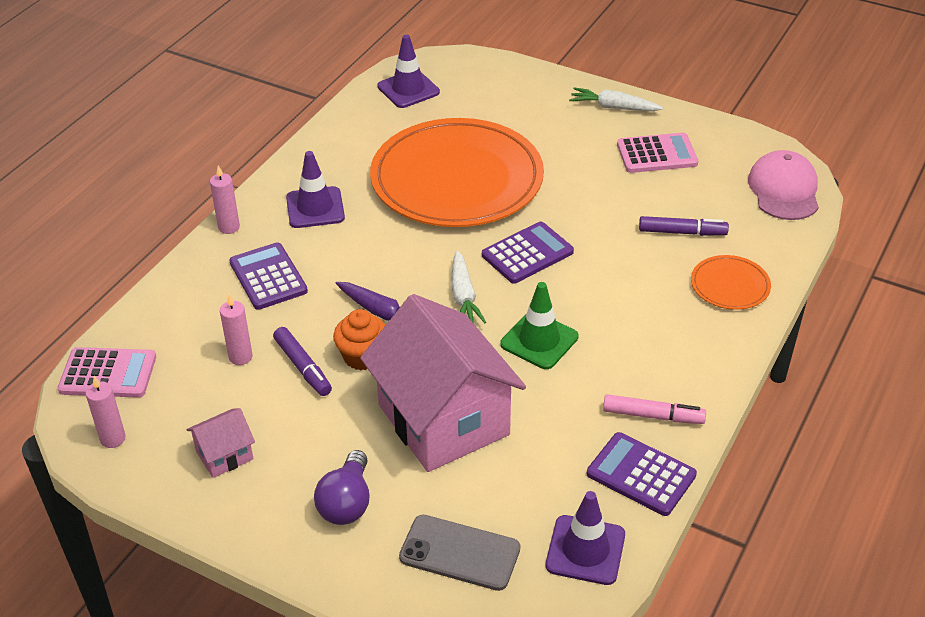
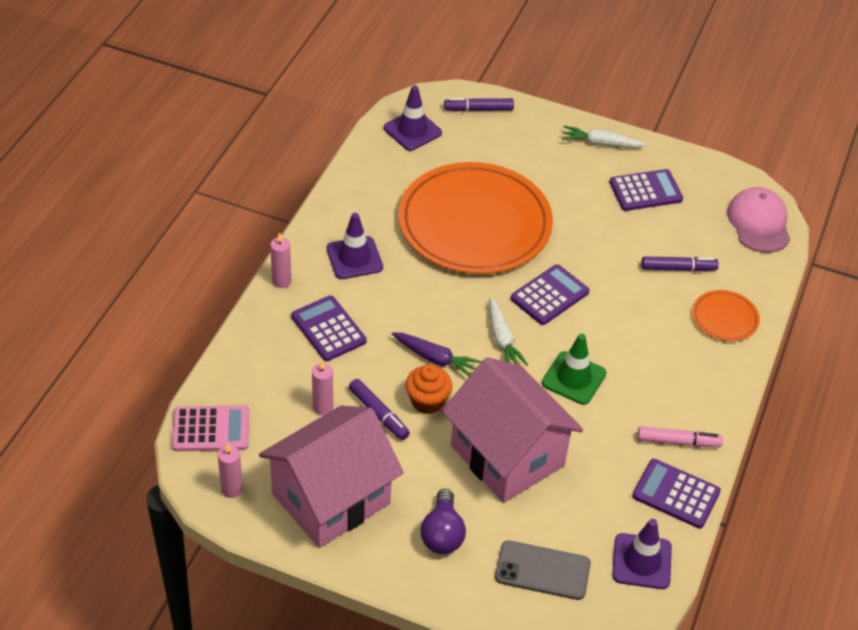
camera: 10 degrees left, 5 degrees up
pink house [186,408,255,478] -> pink house [259,405,404,548], size x2.35
pink calculator [617,133,698,173] -> purple calculator [609,169,683,211]
none -> purple marker [444,98,514,111]

